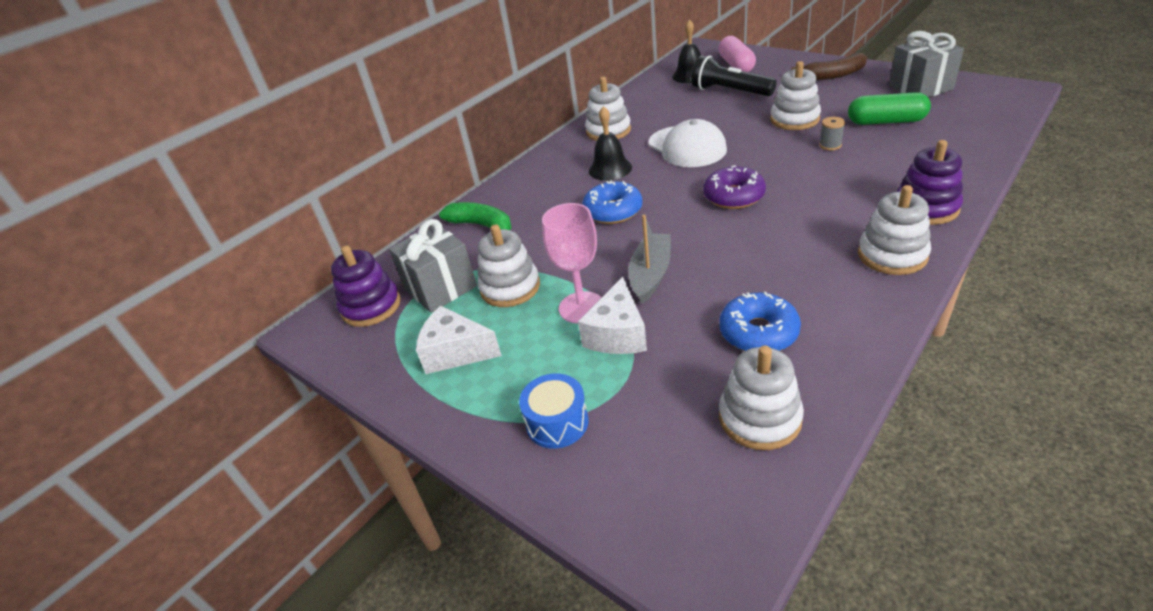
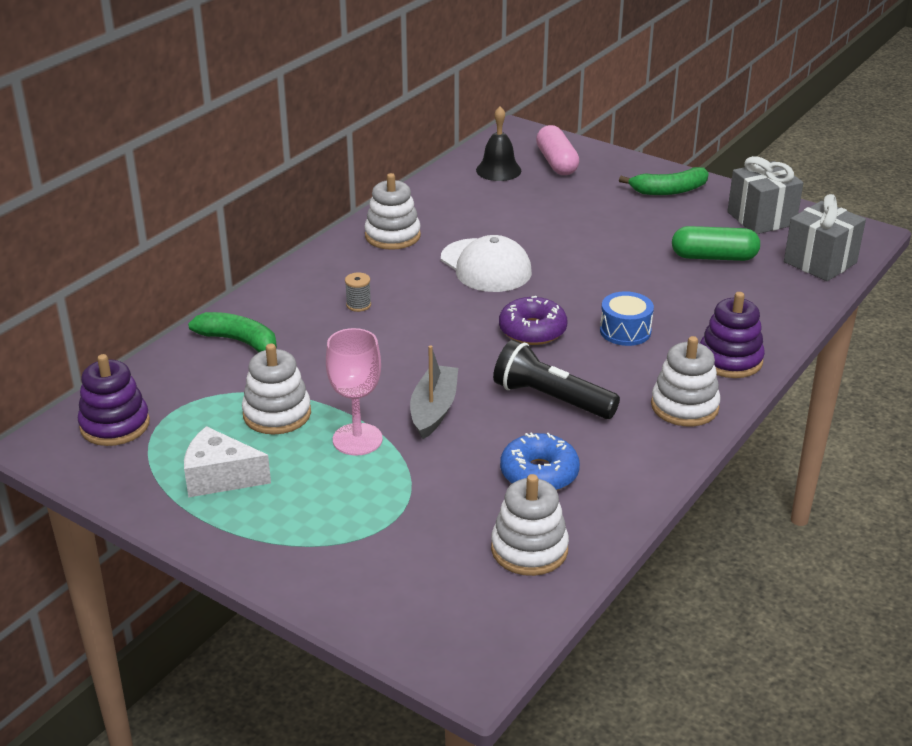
camera: 10 degrees left, 5 degrees down
grey gift [389,219,477,313] -> grey gift moved to [784,194,866,281]
blue drum [519,373,589,449] -> blue drum moved to [600,291,654,346]
white cheese [578,277,647,354] -> none
blue donut [582,180,642,224] -> none
black bell [589,106,632,181] -> none
black flashlight [691,55,777,96] -> black flashlight moved to [493,340,620,419]
white stacking toy [770,61,821,130] -> none
brown banana [791,53,867,80] -> green banana [619,167,709,195]
grey spool [819,117,845,151] -> grey spool moved to [345,272,371,312]

